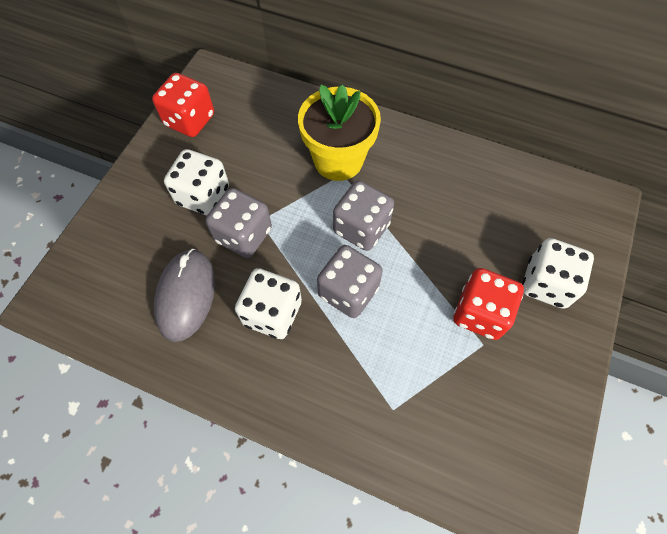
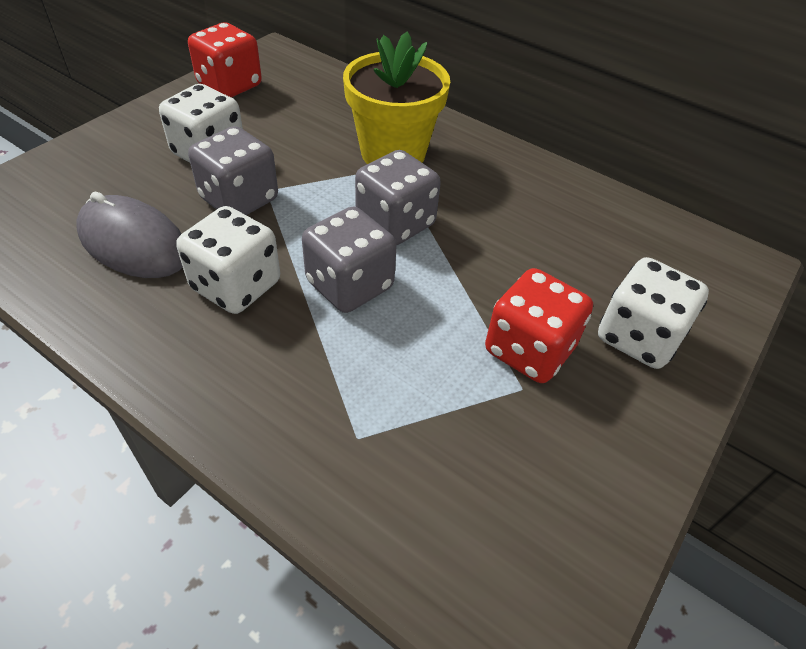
camera: 10 degrees right, 15 degrees down
grey mouse [154,249,215,342] -> grey mouse turned 75 degrees counterclockwise [76,192,183,278]

